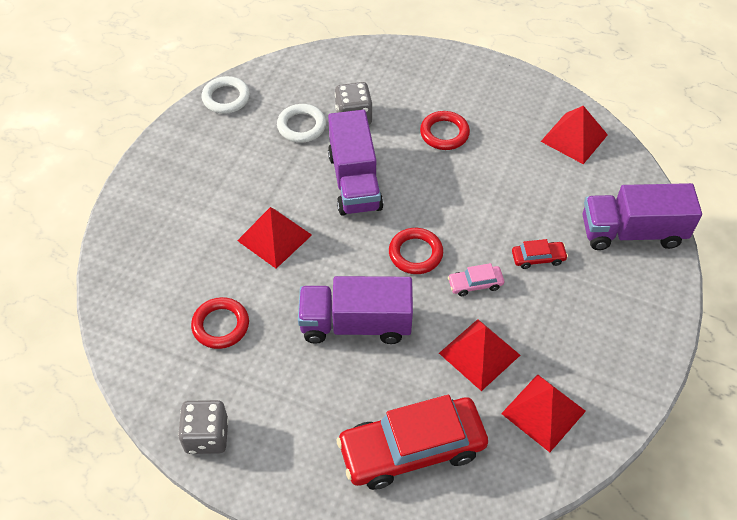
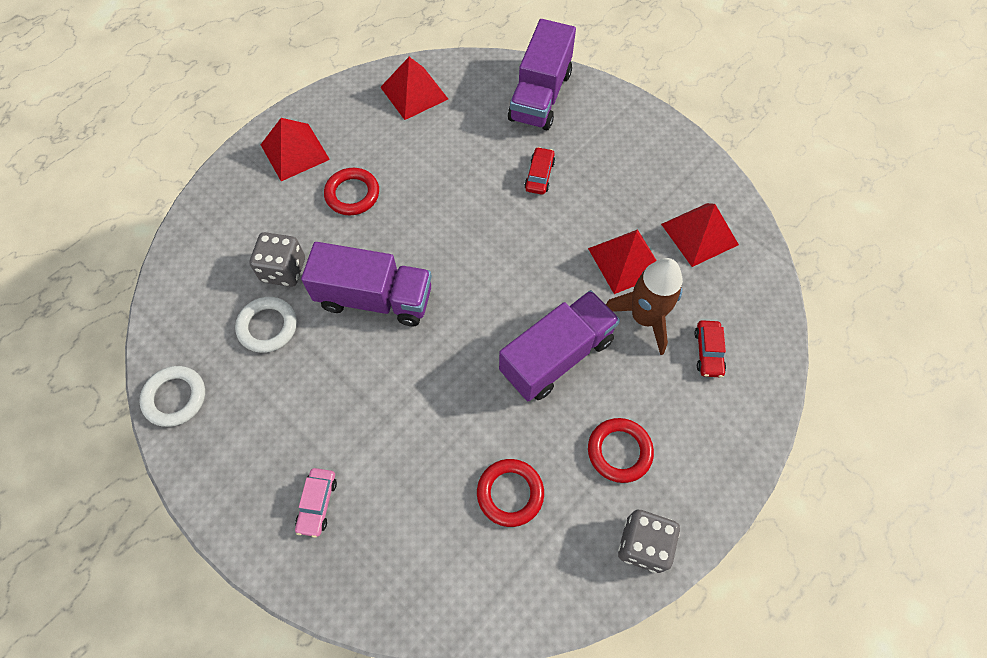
camera: 70 degrees left, 10 degrees up
red pyramid [237,207,312,268] -> red pyramid moved to [261,118,330,181]
purple truck [298,276,413,344] -> purple truck turned 150 degrees counterclockwise [499,290,620,401]
red car [336,395,488,490] -> red car [694,320,726,377], size x0.43
red ring [389,228,443,274] -> red ring moved to [588,418,654,483]
pink car [448,263,504,296] -> pink car moved to [295,468,337,538]
none -> brown rocket [606,258,683,355]

